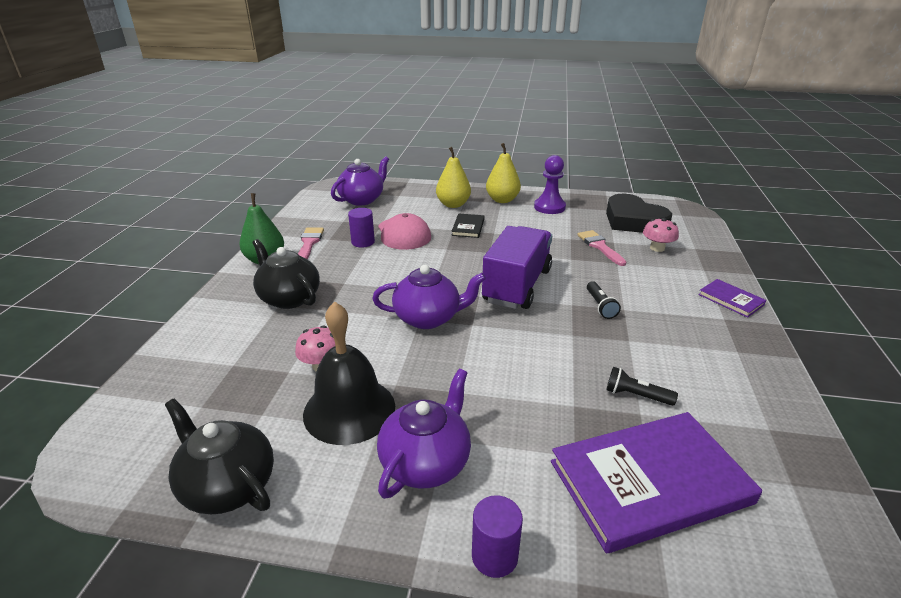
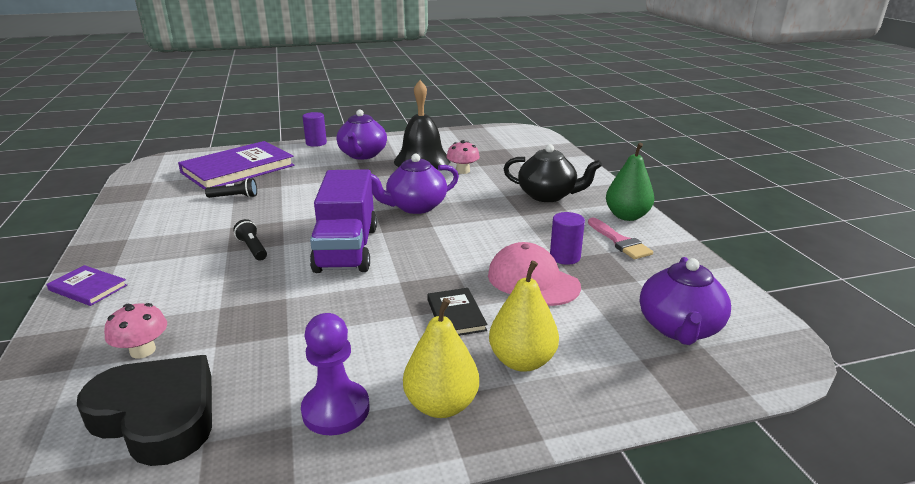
camera: 155 degrees right, 5 degrees down
black teapot [165,399,274,514] -> none
pink brush [577,230,626,266] -> none

